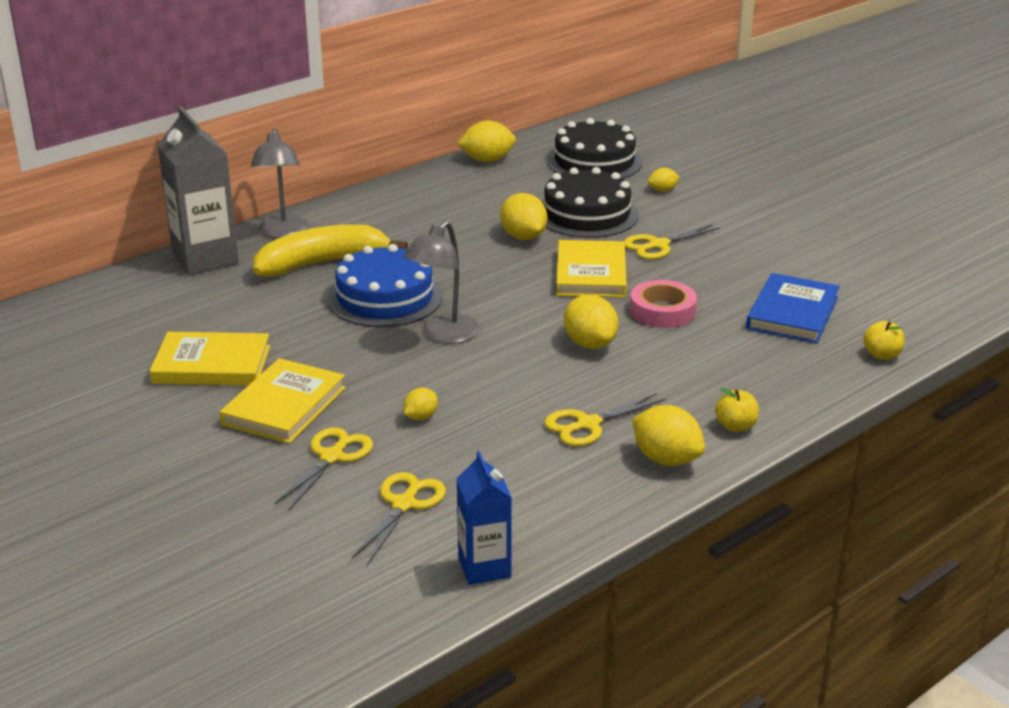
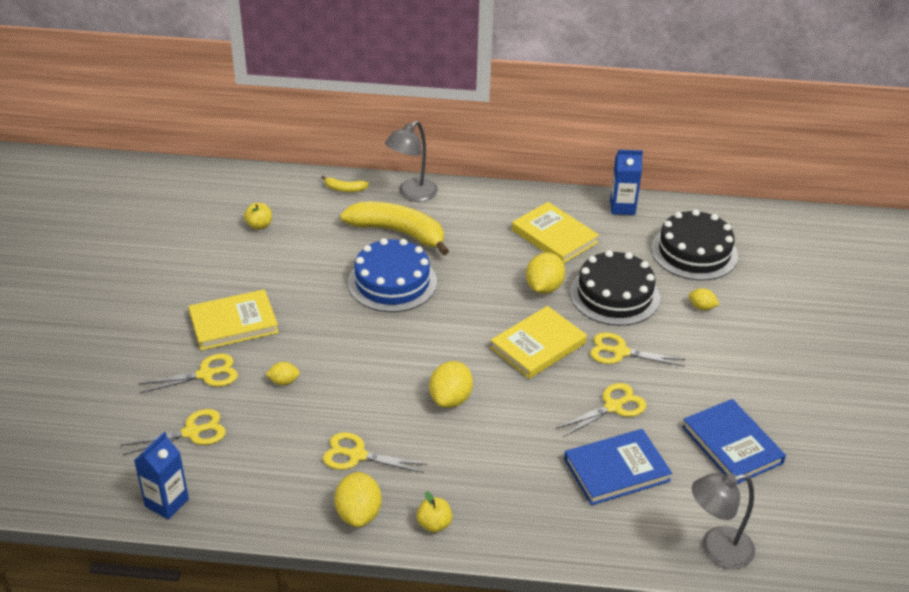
camera: 45 degrees right, 10 degrees up
yellow book [149,332,270,386] -> yellow book moved to [512,202,599,263]
grey carton [158,106,239,275] -> yellow banana [321,175,369,192]
grey lamp [404,221,479,344] -> grey lamp moved to [692,472,755,569]
yellow lemon [457,121,516,162] -> blue carton [610,150,643,215]
pink tape [630,280,697,328] -> none
yellow apple [863,321,905,360] -> yellow apple moved to [244,203,272,230]
none -> yellow scissors [556,383,646,437]
none -> blue book [682,399,786,484]

